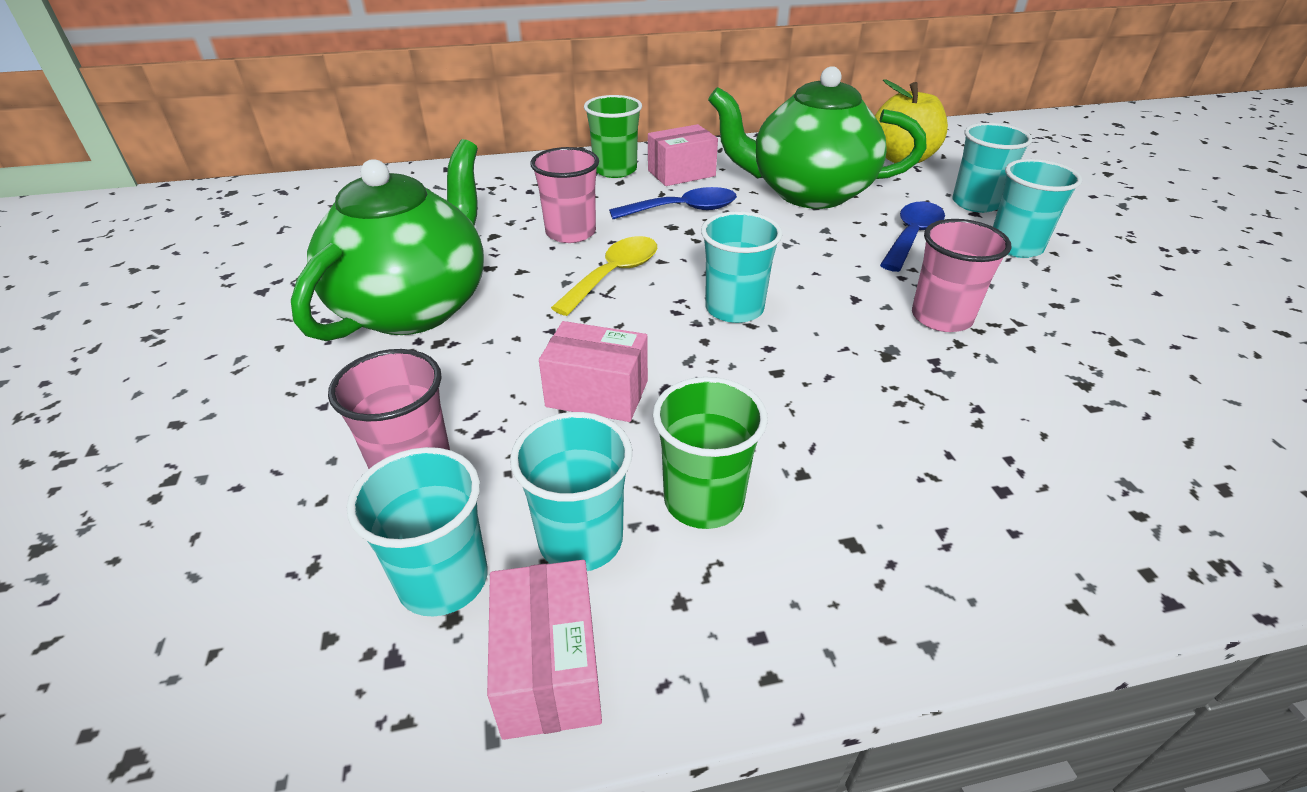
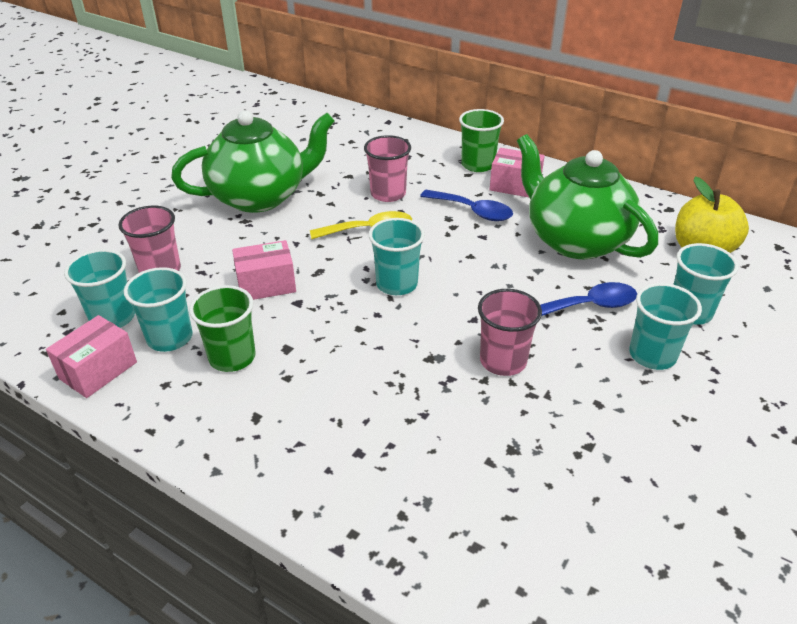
camera: 45 degrees right, 0 degrees up
pink box [539,321,648,422] -> pink box turned 75 degrees counterclockwise [232,240,296,300]

